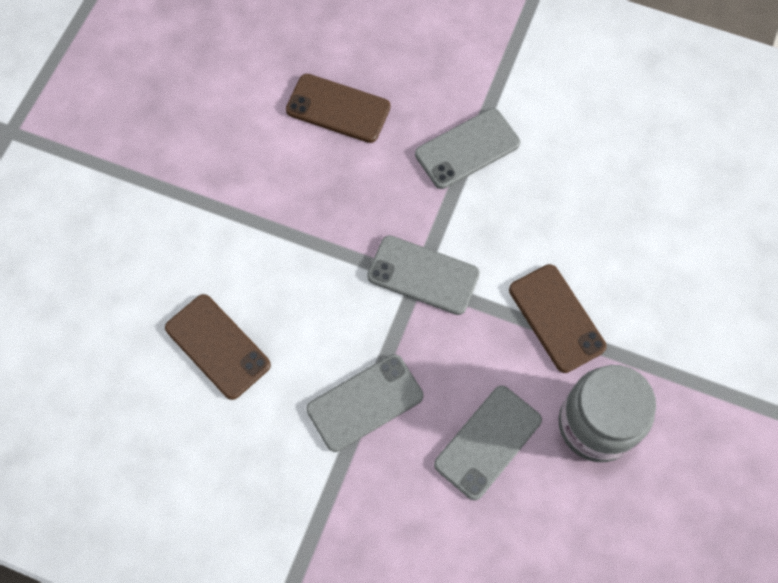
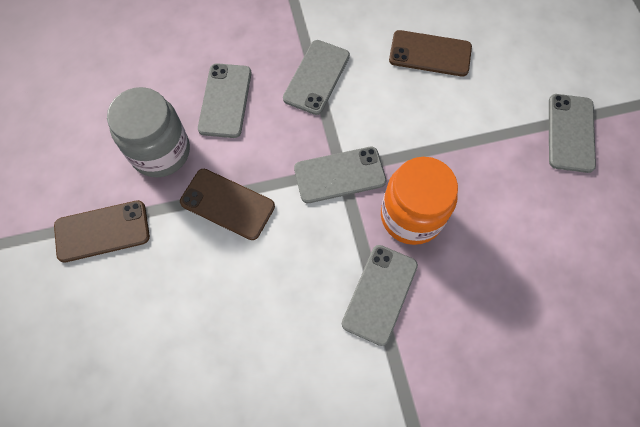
camera: 145 degrees right, 0 degrees up
brown phone [286,74,390,143] -> brown phone moved to [54,200,150,263]
none -> orange jar [381,157,458,245]
none -> grey phone [549,94,596,173]

